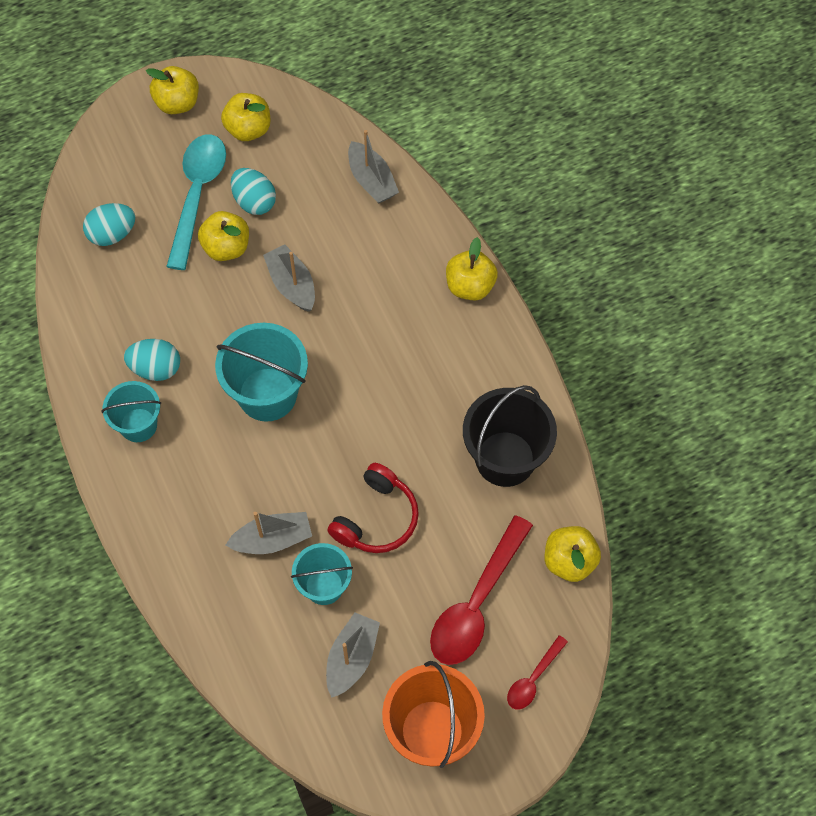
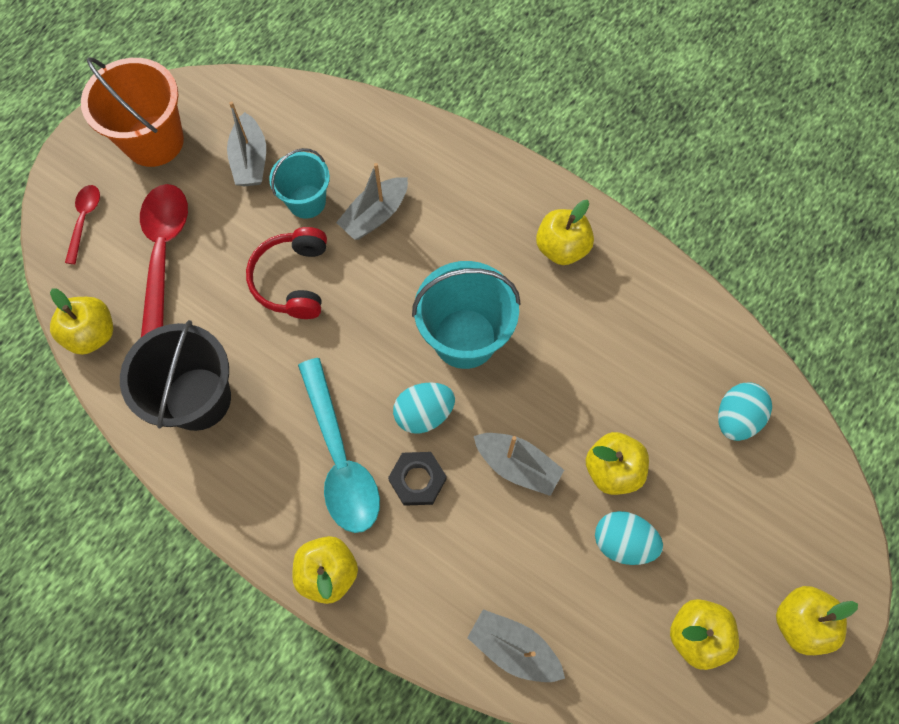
camera: 150 degrees right, 5 degrees up
turquoise bucket [101,381,161,442] -> yellow apple [536,200,594,265]
turquoise egg [124,339,180,381] -> turquoise egg moved to [393,382,455,434]
turquoise spoon [166,134,226,270] -> turquoise spoon moved to [298,358,380,533]
none -> black nut [388,452,446,506]

